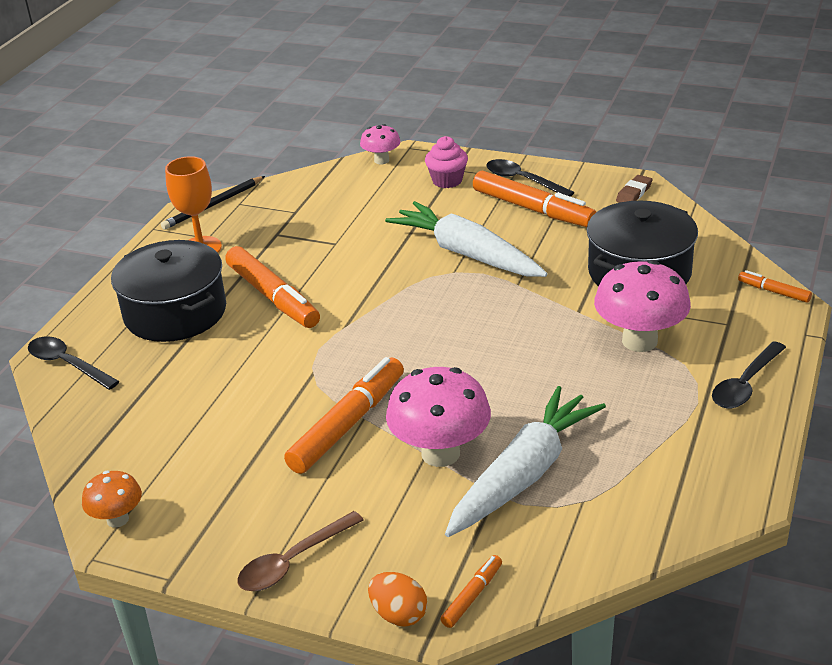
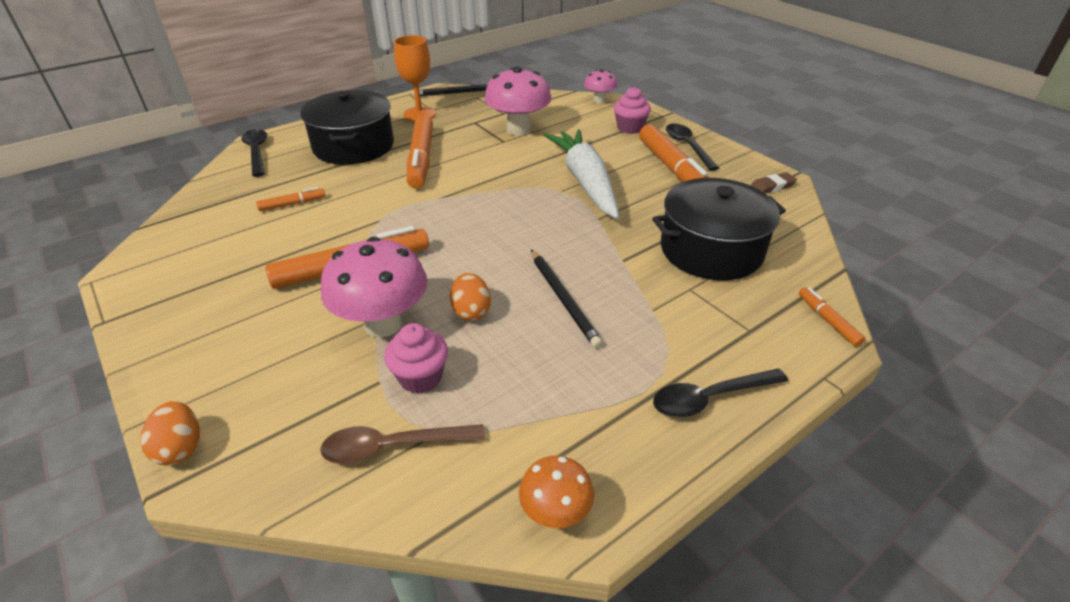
camera: 30 degrees right, 5 degrees up
orange mushroom [82,471,142,528] -> orange mushroom moved to [519,456,594,528]
brown spoon [238,511,364,591] -> brown spoon moved to [320,424,485,464]
orange marker [440,555,502,628] -> orange marker moved to [256,187,325,211]
white carrot [445,386,606,537] -> pink cupcake [384,323,448,394]
pink mushroom [594,260,691,352] -> pink mushroom moved to [484,67,551,136]
none -> orange egg [450,273,491,321]
none -> black pencil [531,250,603,348]

